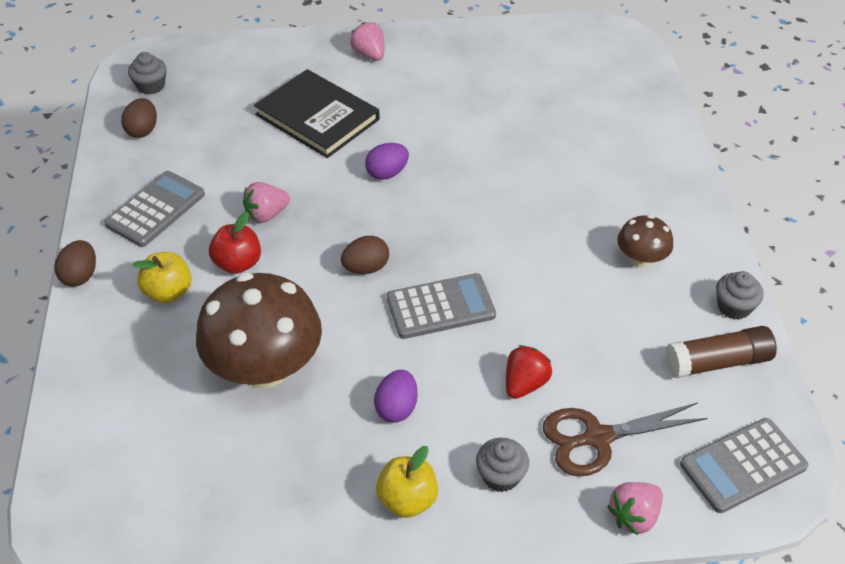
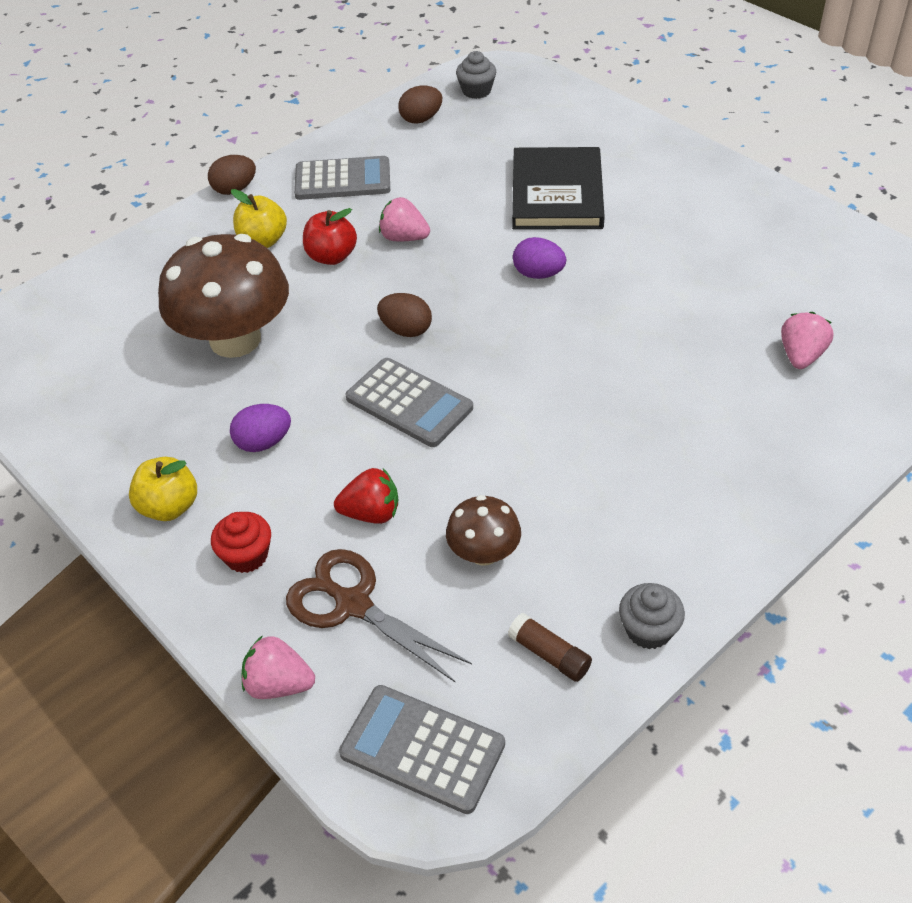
camera: 55 degrees right, 0 degrees up
pink strawberry [350,22,384,60] -> pink strawberry moved to [781,312,833,369]
grey cupcake [476,438,529,492] -> red cupcake [211,512,271,573]
brown mushroom [618,215,673,268] -> brown mushroom moved to [446,495,521,566]
brown glue stick [665,326,777,378] -> brown glue stick [508,613,592,682], size x0.61

